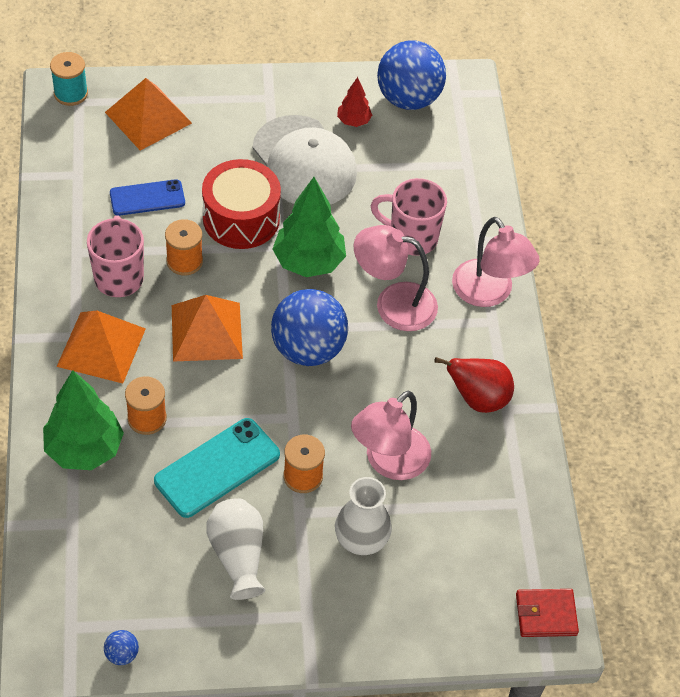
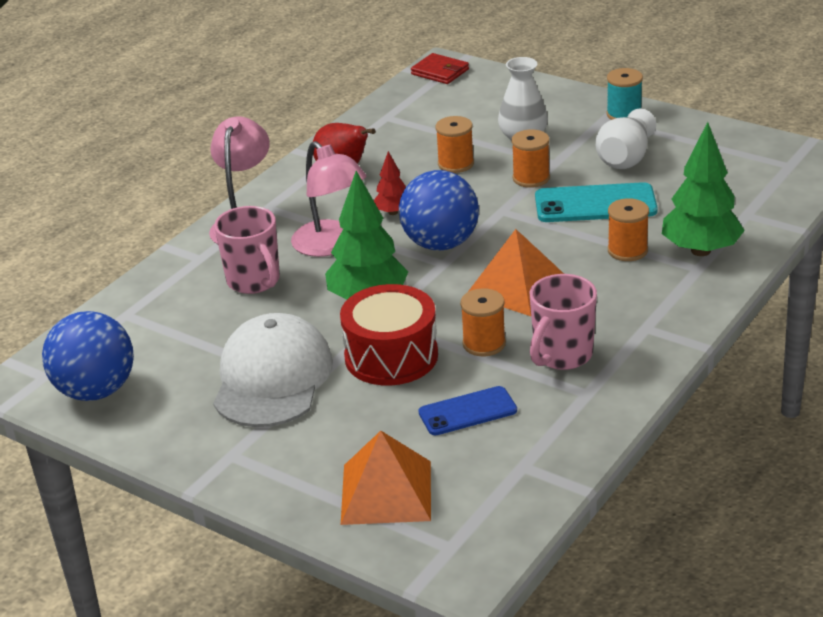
camera: 135 degrees left, 20 degrees down
turquoise spool [50,52,88,106] -> turquoise spool moved to [607,68,643,120]
orange pyramid [56,311,146,384] -> none
blue ball [104,630,139,665] -> none
blue phone [110,179,185,216] -> blue phone turned 45 degrees counterclockwise [418,386,517,435]
red tree [337,77,372,127] -> red tree moved to [374,151,406,215]
pink lamp [351,391,431,480] -> orange spool [436,116,474,173]

